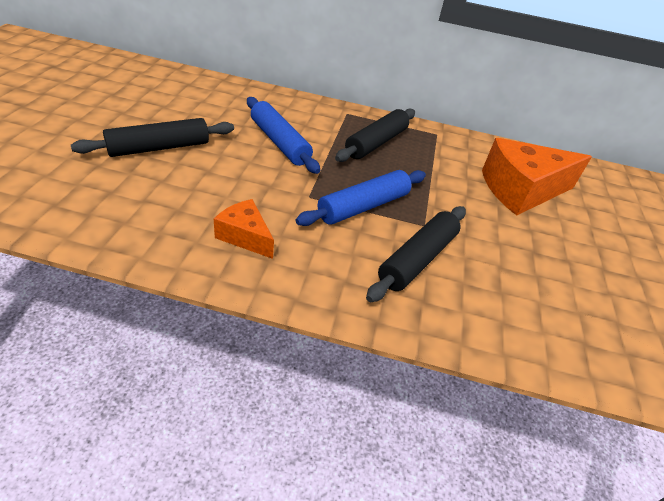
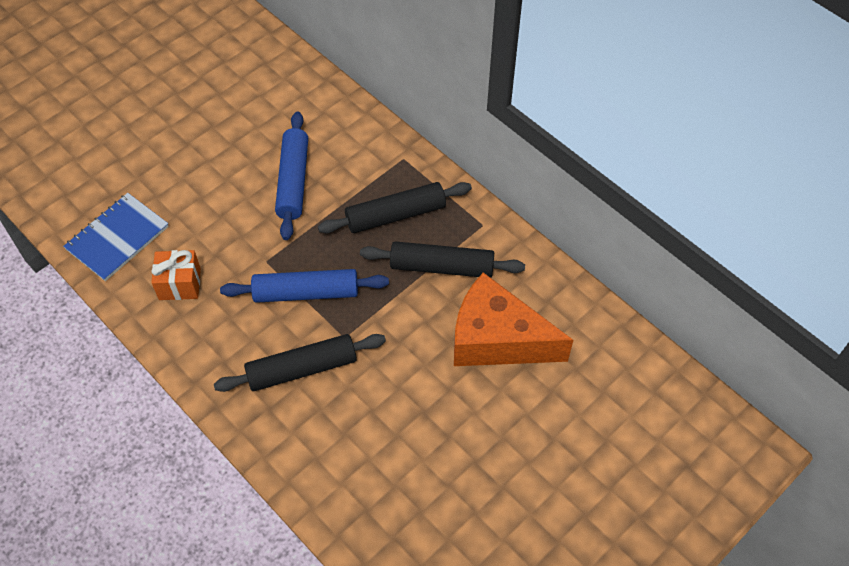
camera: 40 degrees right, 15 degrees up
black rolling pin [71,118,234,157] -> black rolling pin moved to [360,241,525,278]
orange cheese [214,199,274,259] -> orange gift [151,250,201,300]
none -> blue notebook [63,193,169,281]

